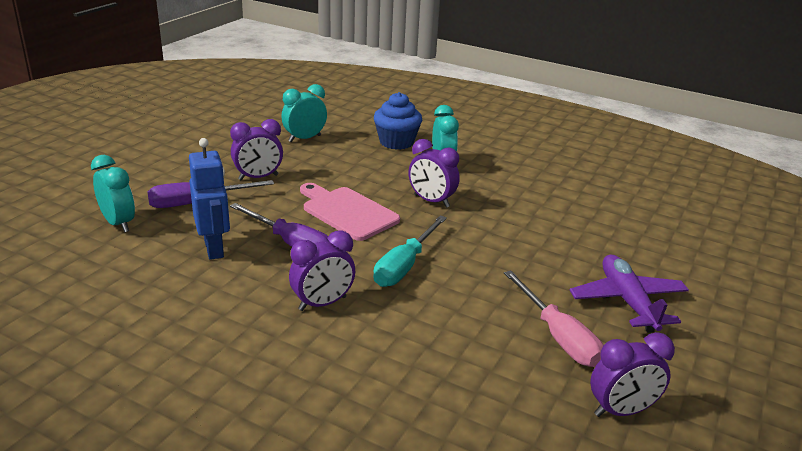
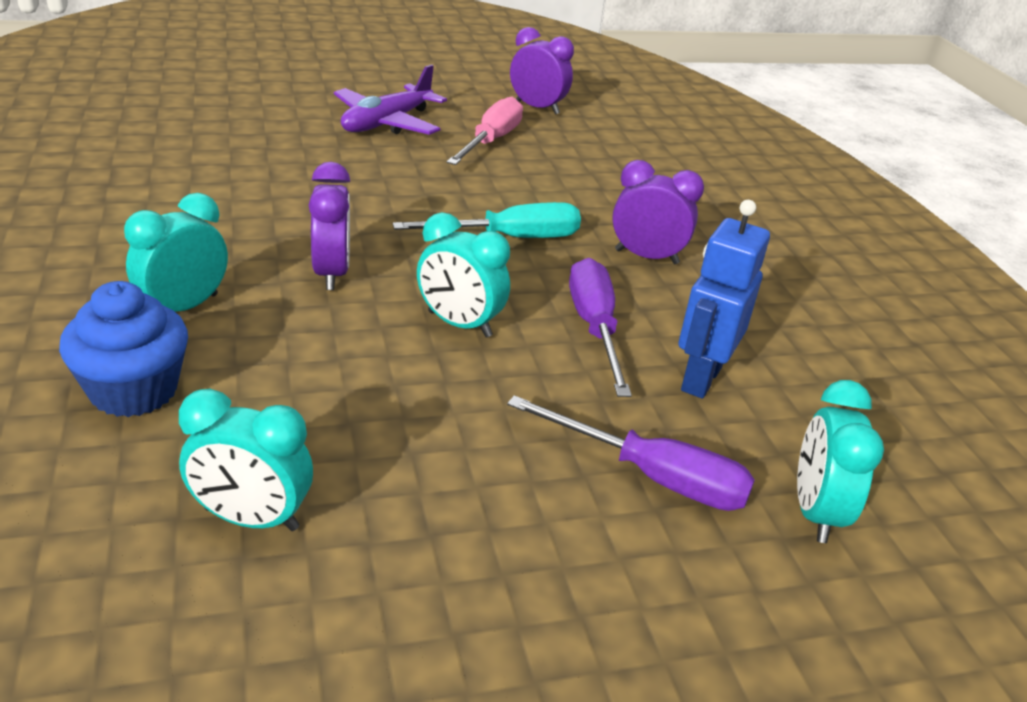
camera: 135 degrees left, 5 degrees up
purple clock [230,119,283,180] -> none
pink cutting board [300,183,400,241] -> turquoise clock [417,212,510,337]

